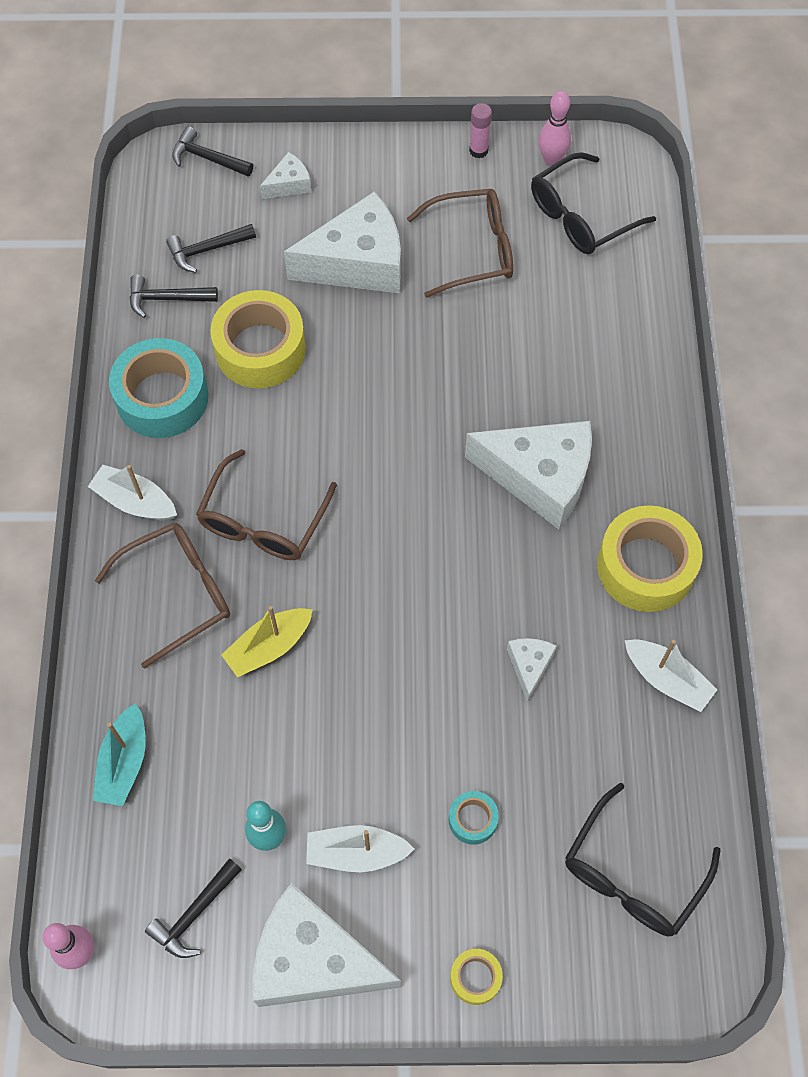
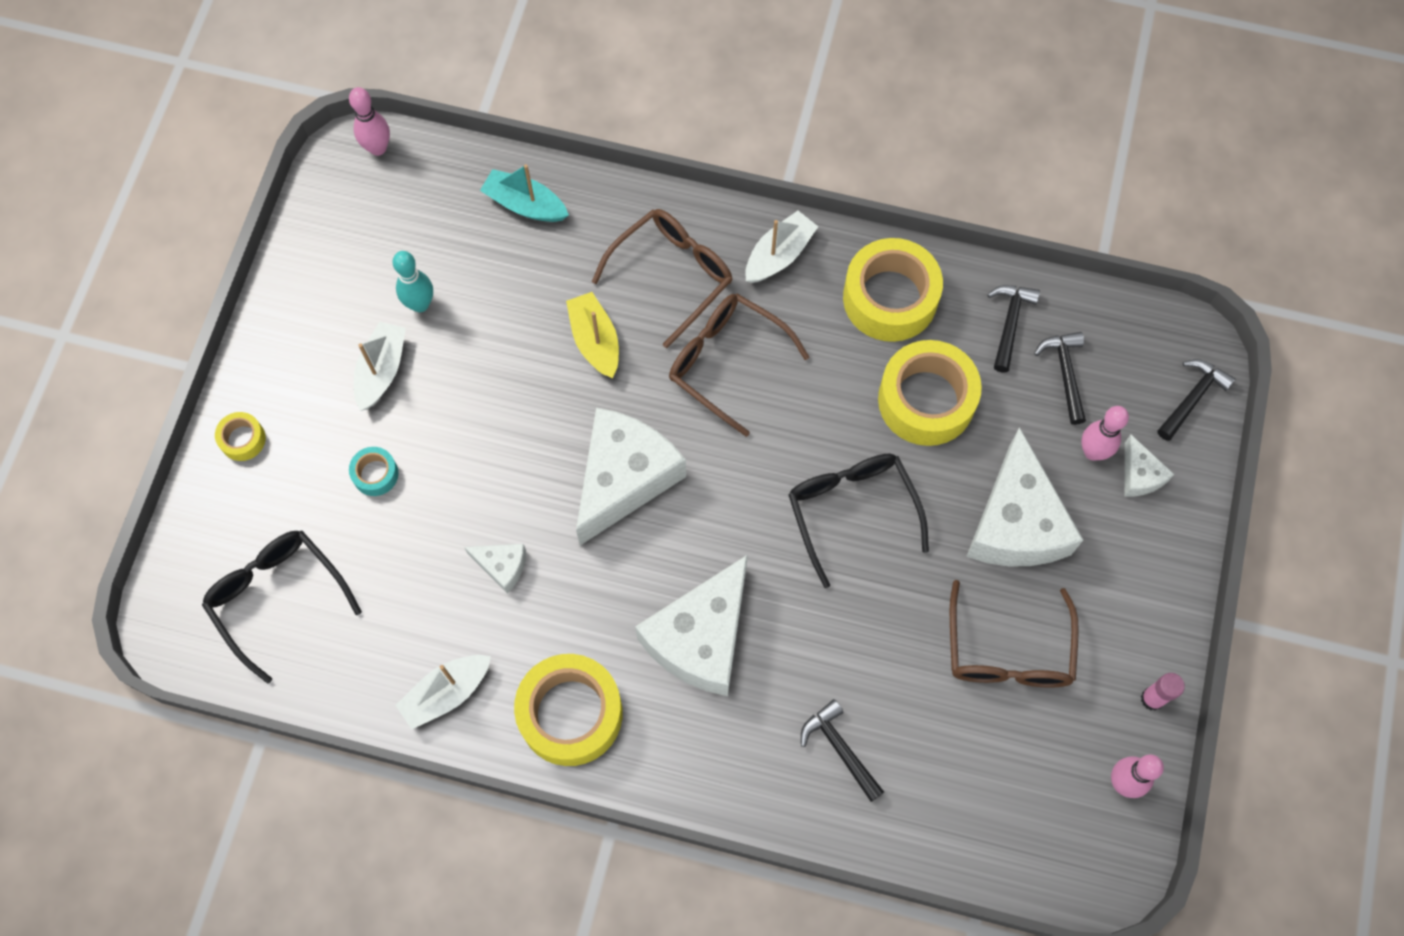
camera: 105 degrees right, 5 degrees up
brown glasses [95,523,230,668] -> brown glasses turned 120 degrees counterclockwise [592,209,733,348]
turquoise tape [109,338,208,438] -> yellow tape [843,238,943,342]
black hammer [145,858,242,958] -> black hammer moved to [801,699,884,802]
white cheese [253,883,401,1007] -> white cheese moved to [576,408,686,545]
black glasses [531,152,656,254] -> black glasses moved to [788,454,929,588]
none -> pink bowling pin [1081,406,1129,461]

